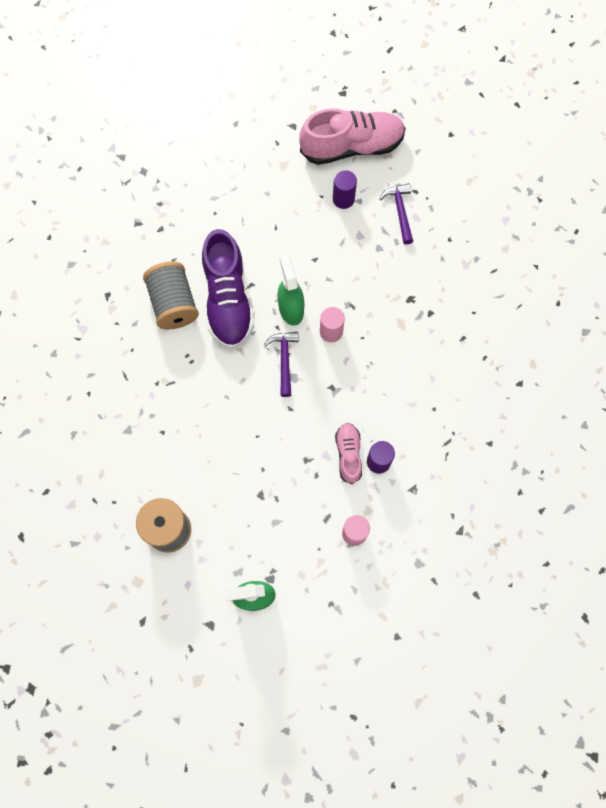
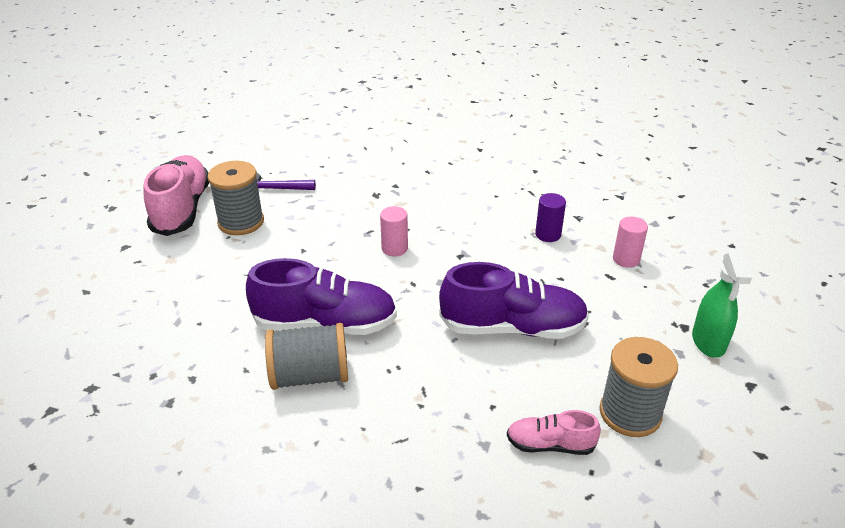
camera: 80 degrees left, 35 degrees down
purple hammer [264,332,299,397] -> none
green spray bottle [278,255,304,326] -> none
purple cylinder [333,170,357,209] -> grey spool [208,161,264,235]
pink shoe [335,423,362,484] -> pink shoe moved to [507,410,601,455]
none -> purple shoe [439,262,589,339]

